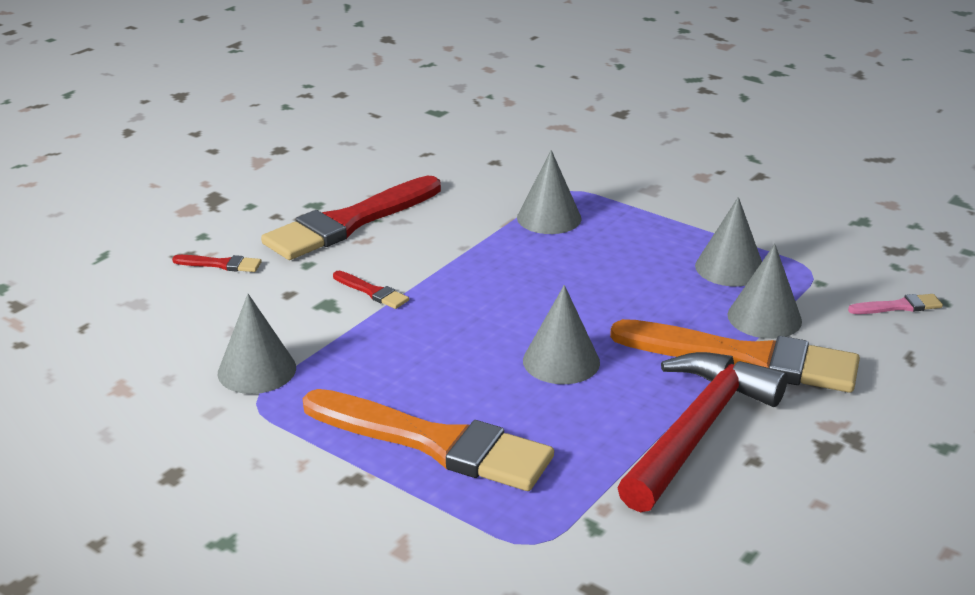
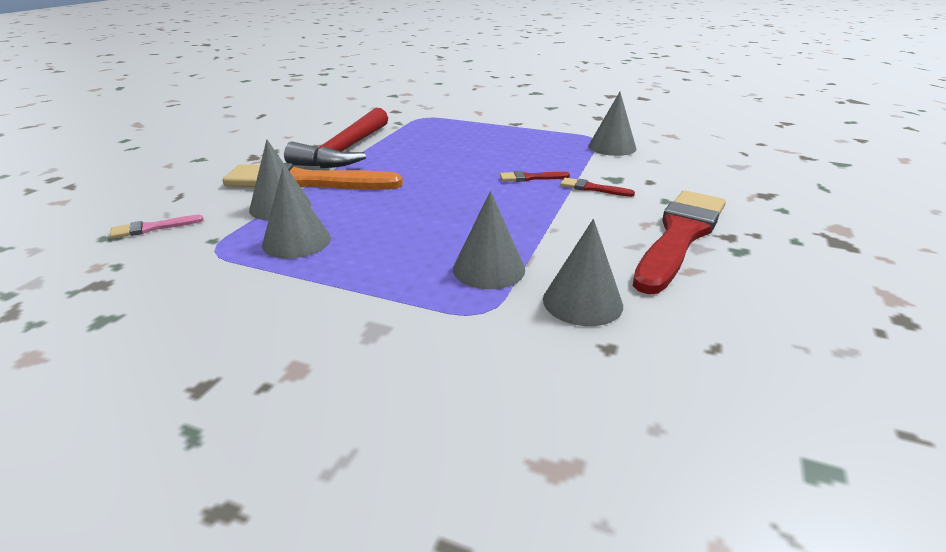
camera: 165 degrees right, 0 degrees up
red brush [172,255,262,272] -> red brush moved to [500,171,570,182]
orange brush [303,389,554,491] -> none
grey cone [523,285,600,384] -> grey cone moved to [543,219,623,326]

